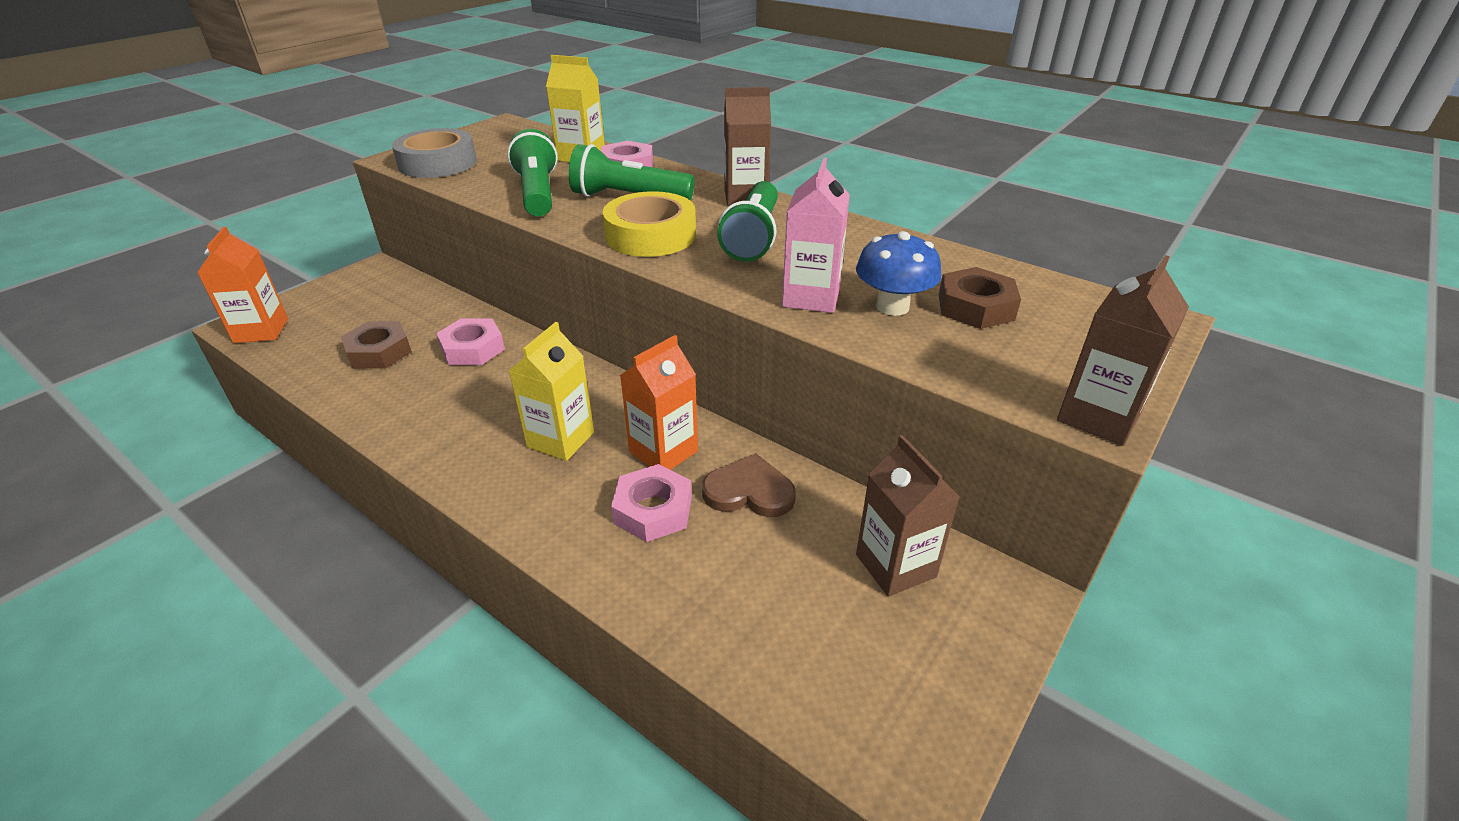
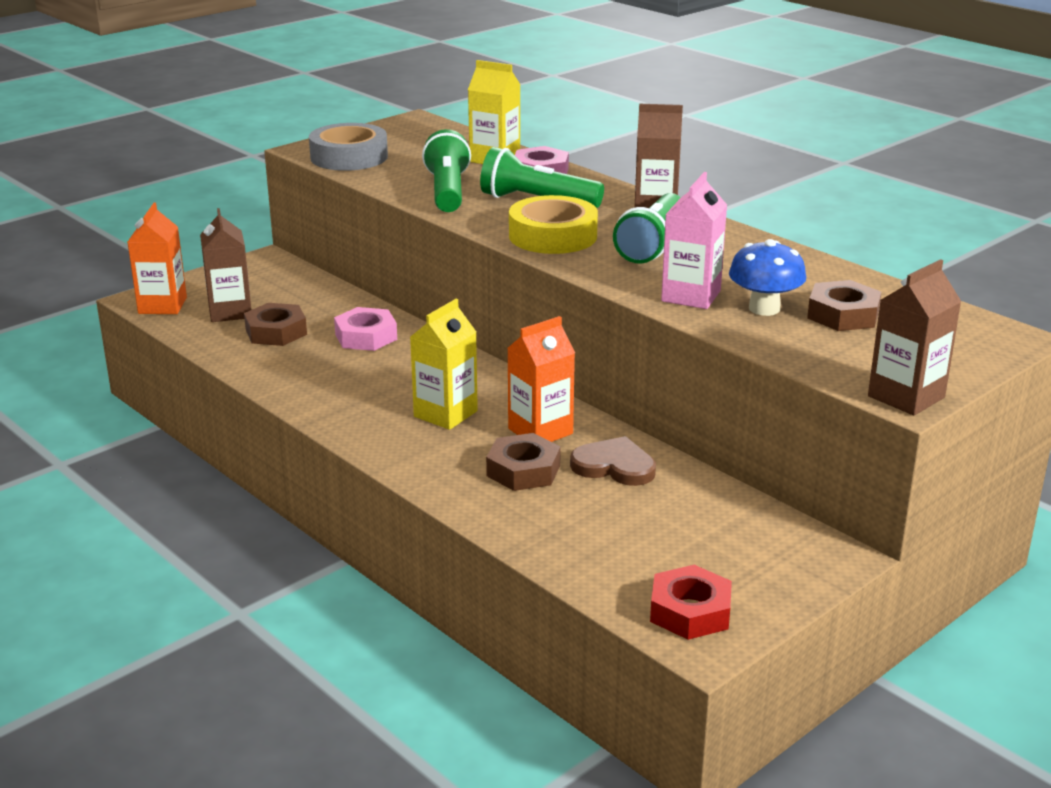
camera: 10 degrees right, 10 degrees down
pink nut [611,464,692,542] -> brown nut [486,433,561,491]
brown carton [856,435,959,597] -> brown carton moved to [200,208,251,322]
none -> red nut [650,565,732,640]

